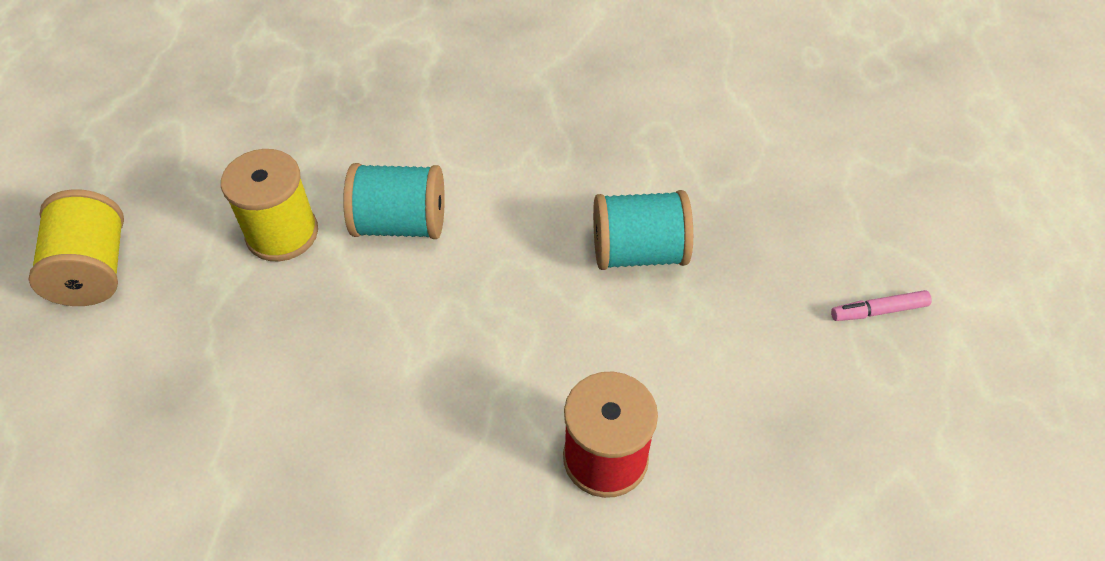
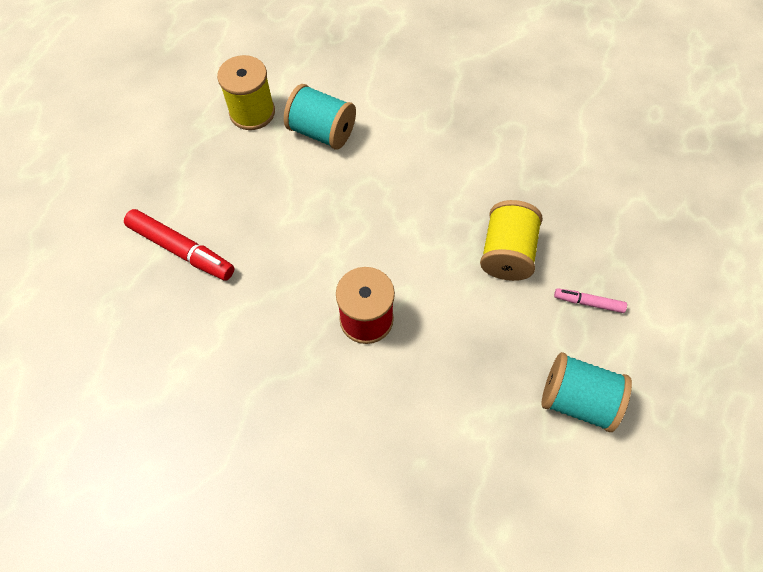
camera: 25 degrees right, 10 degrees up
yellow spool [28,189,124,306] -> yellow spool moved to [480,200,542,281]
turquoise spool [593,190,693,270] -> turquoise spool moved to [542,352,632,432]
none -> red marker [124,209,234,281]

